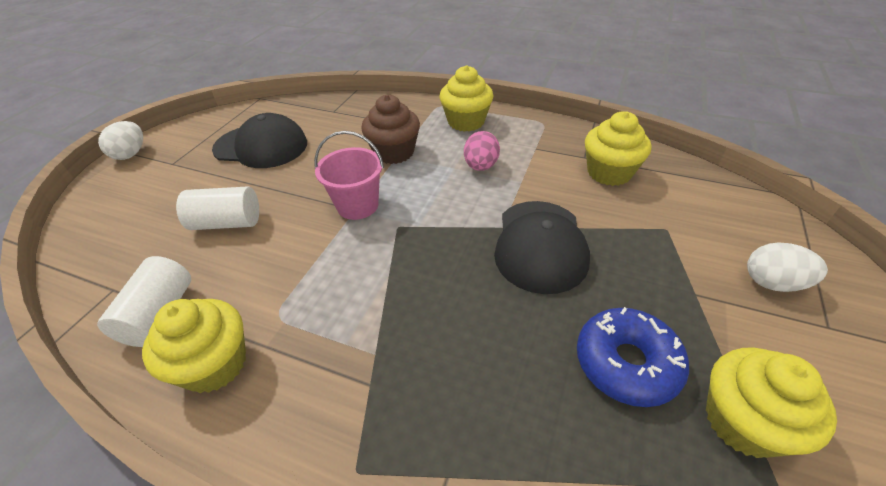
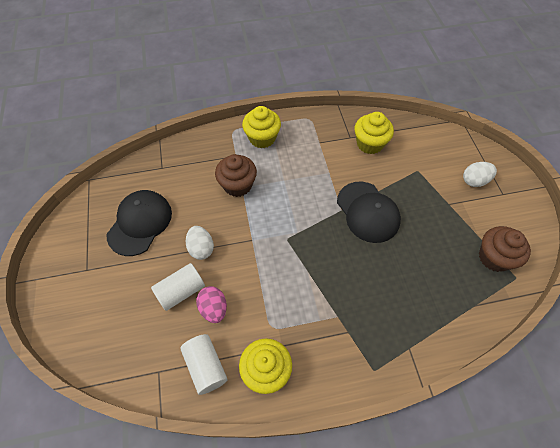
camera: 35 degrees left, 15 degrees up
white egg [98,121,143,160] -> white egg moved to [186,226,214,260]
black cap [212,113,307,168] -> black cap turned 45 degrees counterclockwise [107,190,172,256]
pink bucket [314,131,384,220] -> none
pink egg [464,131,500,171] -> pink egg moved to [196,286,227,323]
blue donut [577,307,689,407] -> none
yellow cupcake [706,347,837,458] -> brown cupcake [479,226,531,272]

